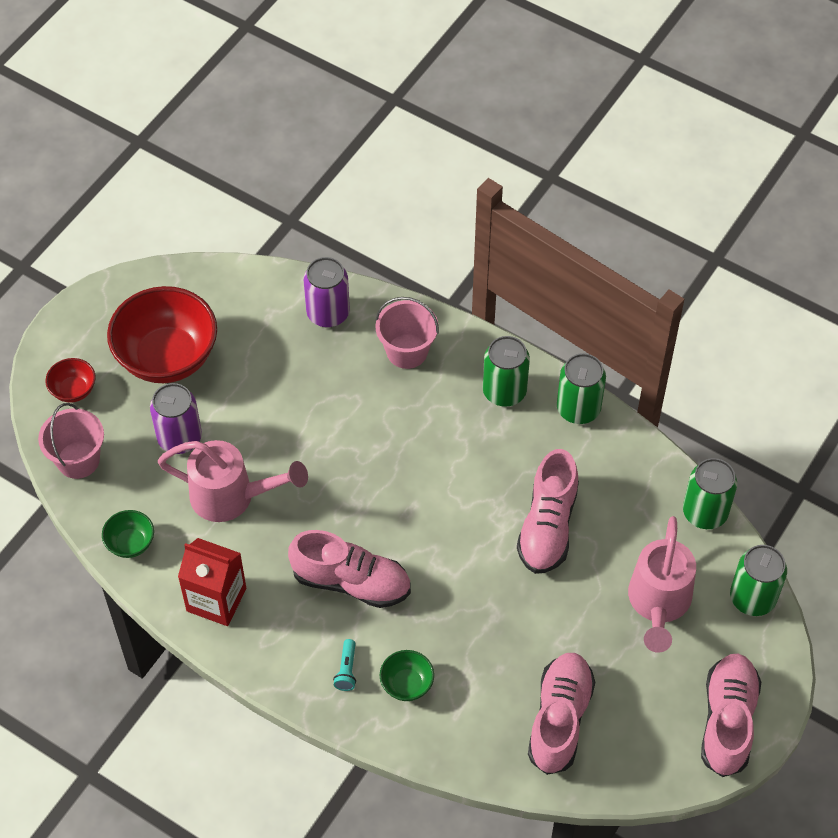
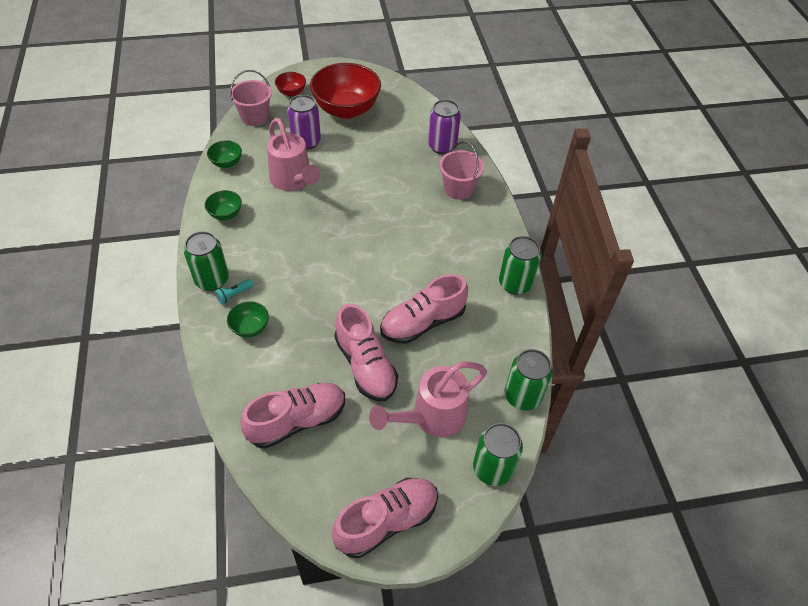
camera: 45 degrees right, 5 degrees down
red carton [178,538,246,626] -> green bowl [205,190,242,220]
pink shoe [288,530,411,608] -> pink shoe moved to [334,304,398,401]
green can [483,336,530,407] -> green can moved to [184,231,229,291]

